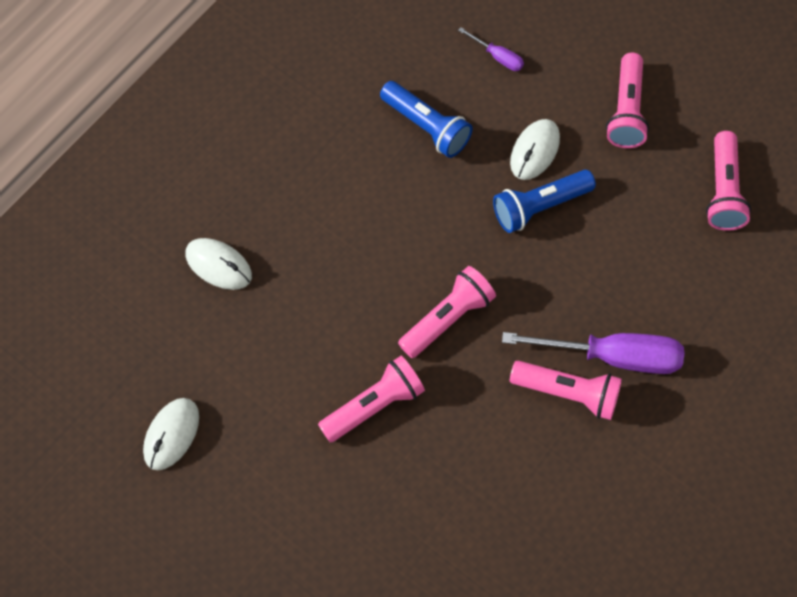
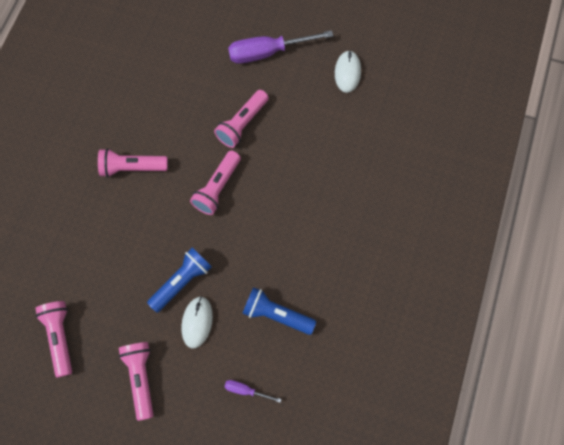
camera: 160 degrees right, 5 degrees up
white mouse [186,238,252,290] -> none
purple screwdriver [502,332,684,374] -> purple screwdriver moved to [228,30,333,64]

